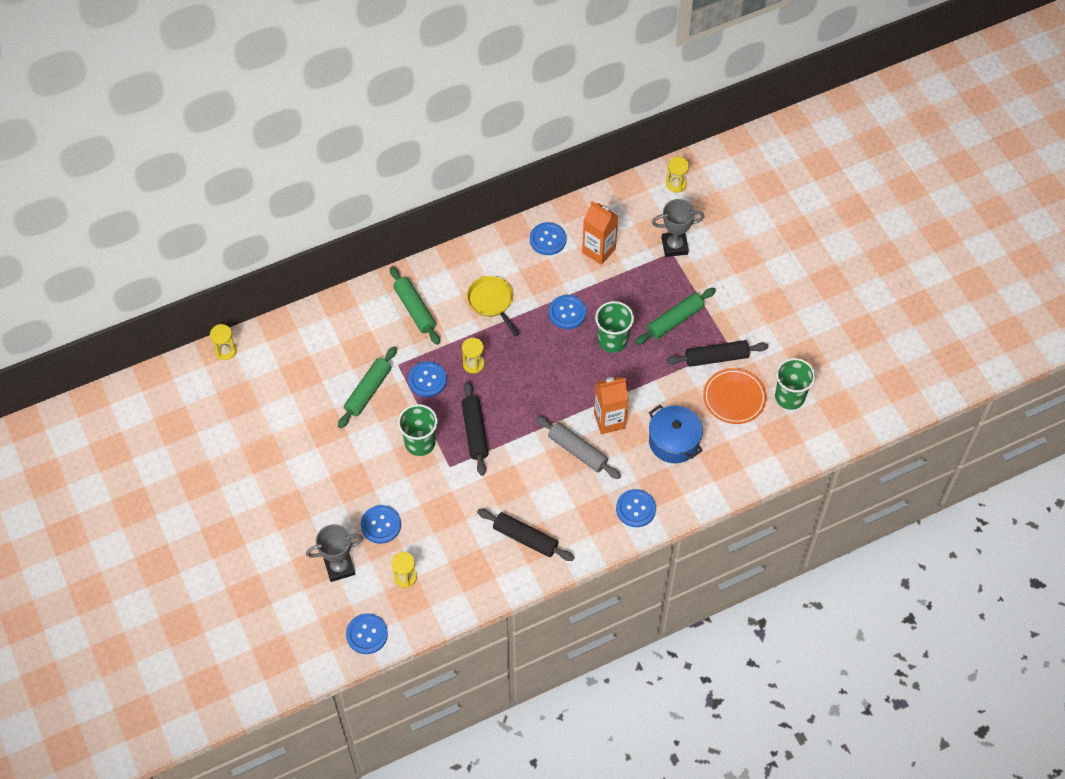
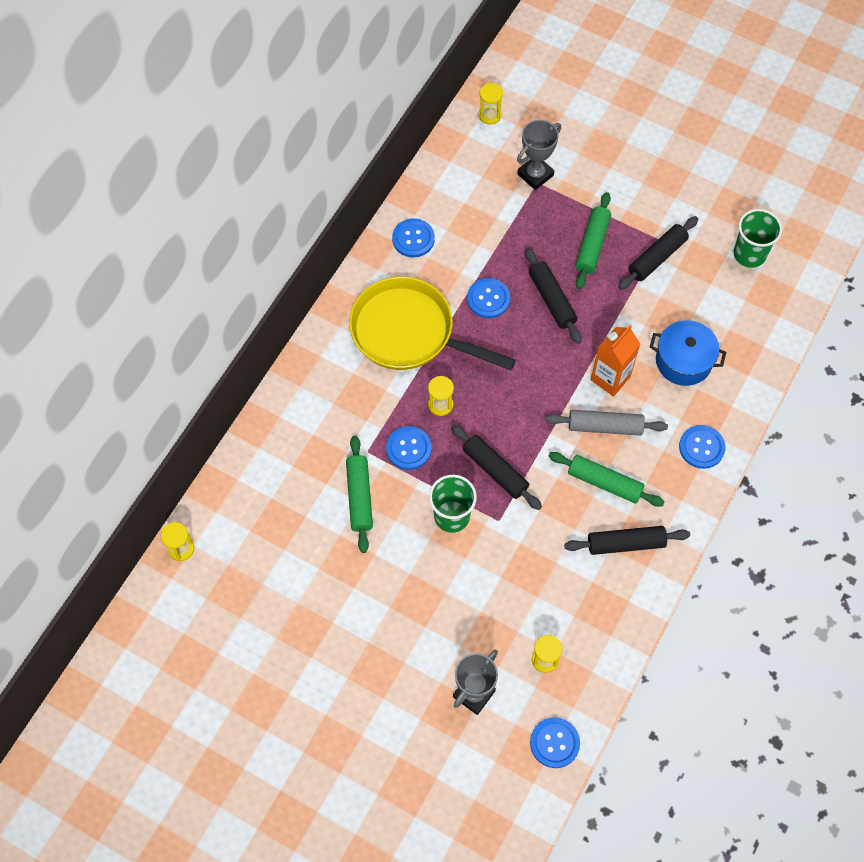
camera: 35 degrees left, 5 degrees up
blue button [361,505,401,544] -> none
green rolling pin [390,266,440,345] -> green rolling pin moved to [548,452,665,507]
yellow pan [467,276,520,336] -> yellow pan [349,276,516,370], size x1.91
orange carton [582,201,618,265] -> none
green cup [595,301,634,353] -> black rolling pin [525,248,582,344]
orange plate [703,368,767,424] -> none

